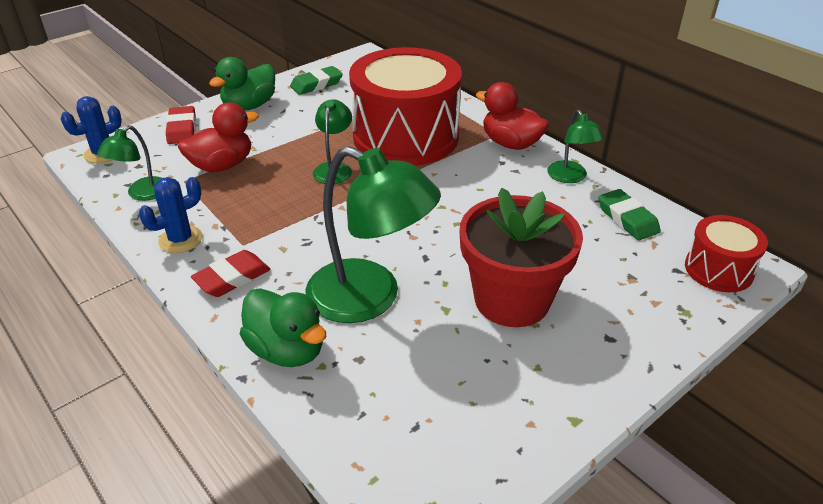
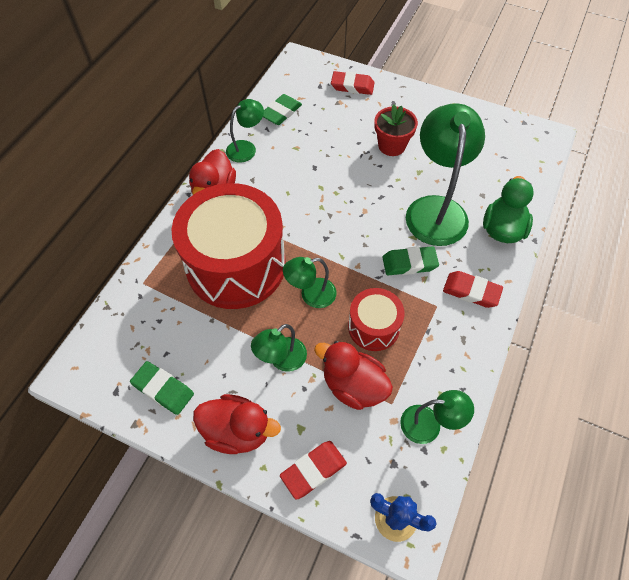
camera: 115 degrees left, 20 degrees up
blue cactus [139,177,203,253] -> none
green duck [209,57,275,110] -> red duck [193,394,281,454]
red flower pot [460,188,583,327] -> red flower pot [374,104,418,156], size x0.59
red drum [685,215,768,292] -> red drum moved to [348,288,405,351]
none -> green lamp [251,324,307,372]
none -> red eraser [331,71,374,95]
none -> green eraser [382,246,439,275]

